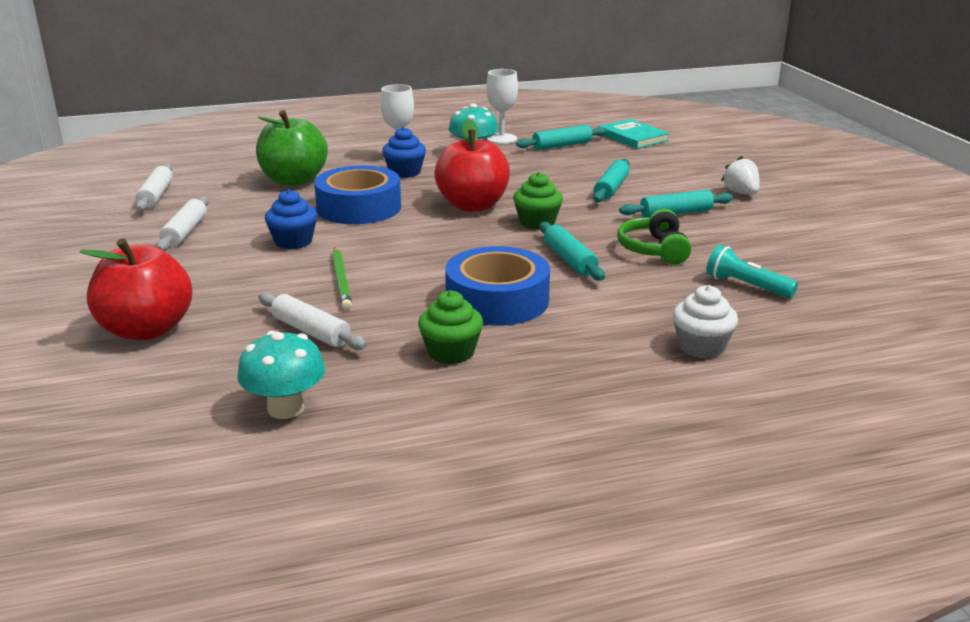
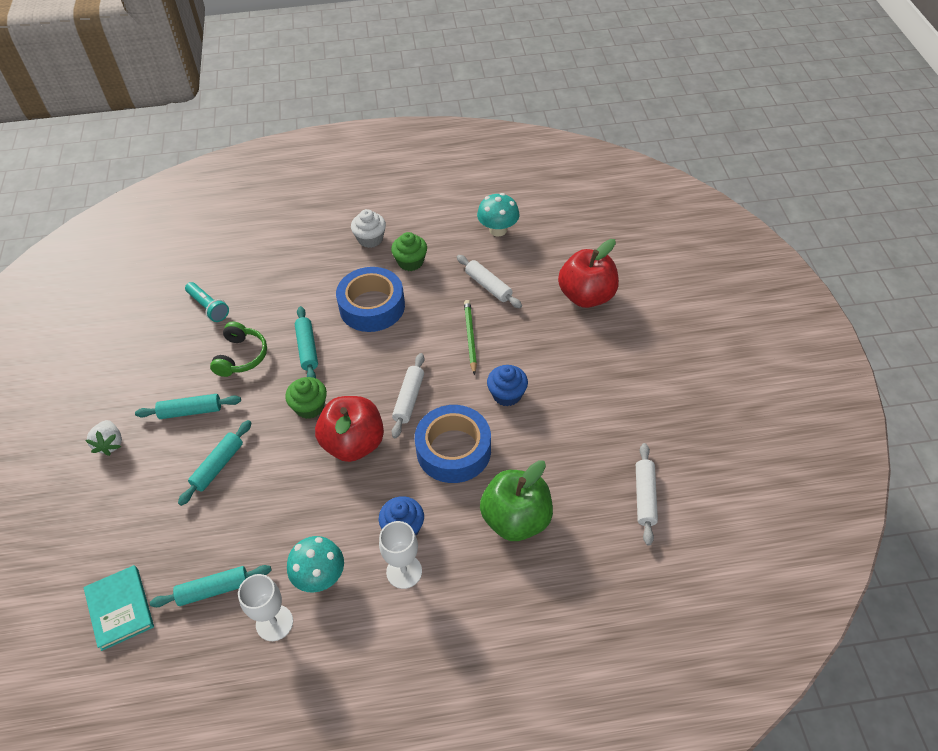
camera: 170 degrees left, 25 degrees up
white rolling pin [156,196,209,251] -> white rolling pin moved to [392,353,424,438]
white cupcake [673,285,738,358] -> white cupcake moved to [351,209,386,248]

